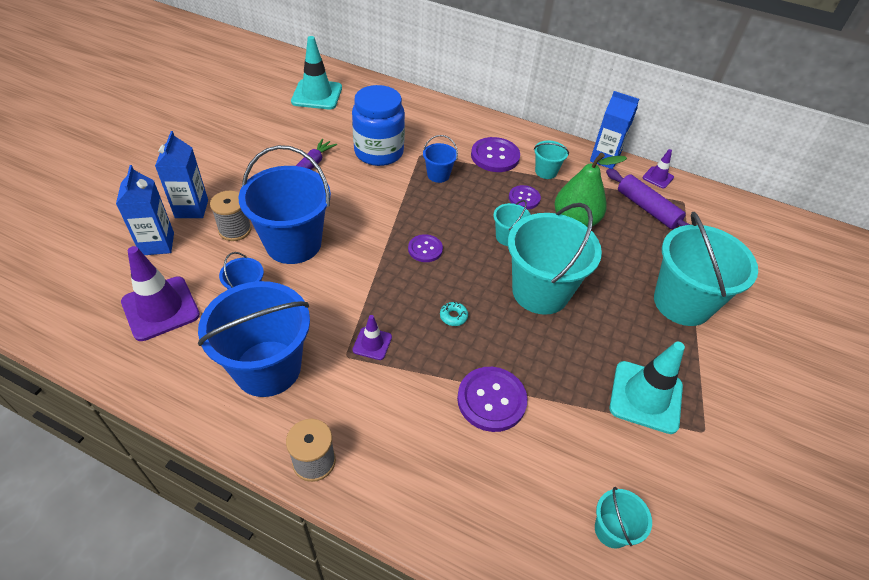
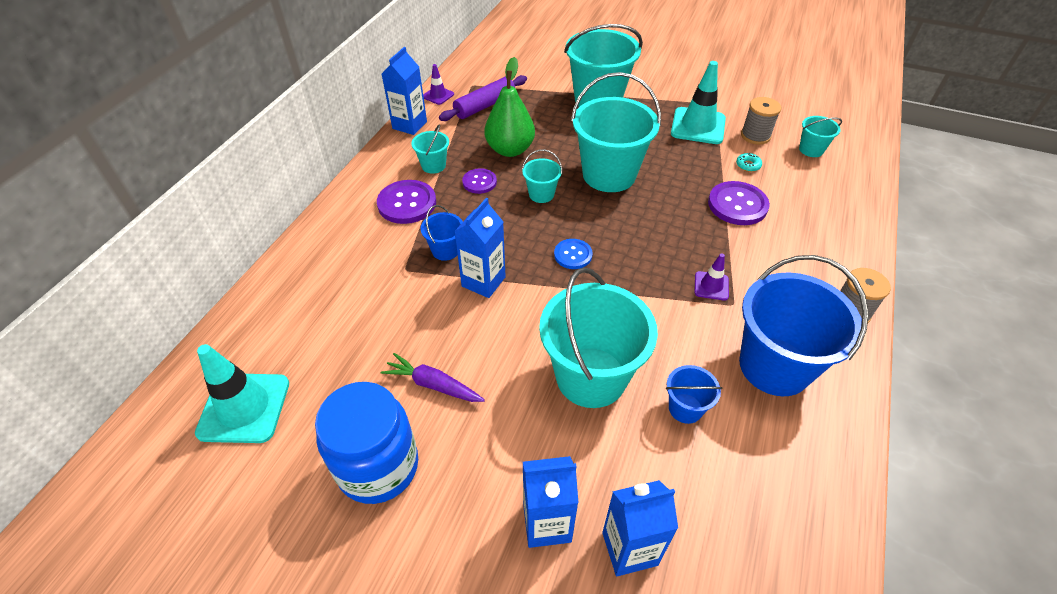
camera: 90 degrees left, 0 degrees up
purple traffic cone [121,246,200,341] -> none
grey spool [210,191,251,241] -> grey spool moved to [741,97,781,145]
blue bucket [238,145,331,264] -> turquoise bucket [539,267,658,408]
blue jar [352,85,405,166] -> blue jar moved to [315,382,418,504]
purple button [408,234,443,262] -> blue button [554,239,592,269]
turquoise donut [440,302,468,326] -> turquoise donut moved to [736,152,762,172]
none -> blue carton [454,198,506,298]

